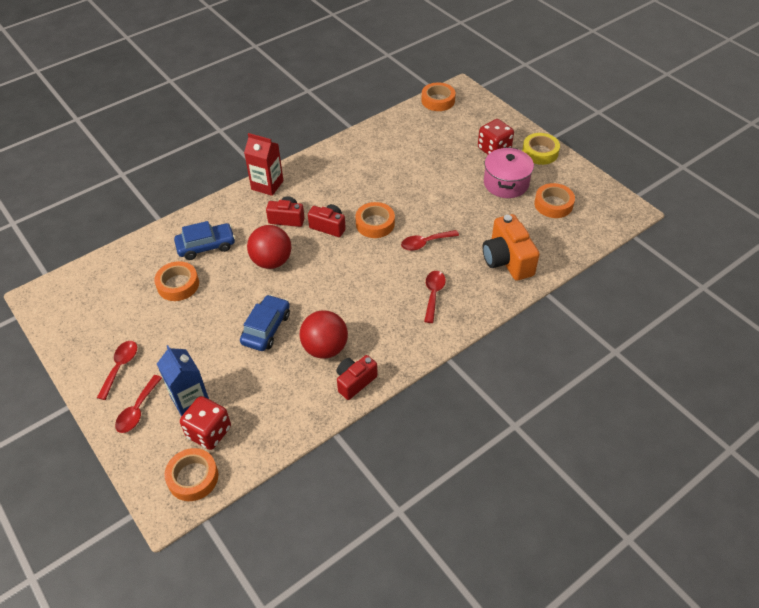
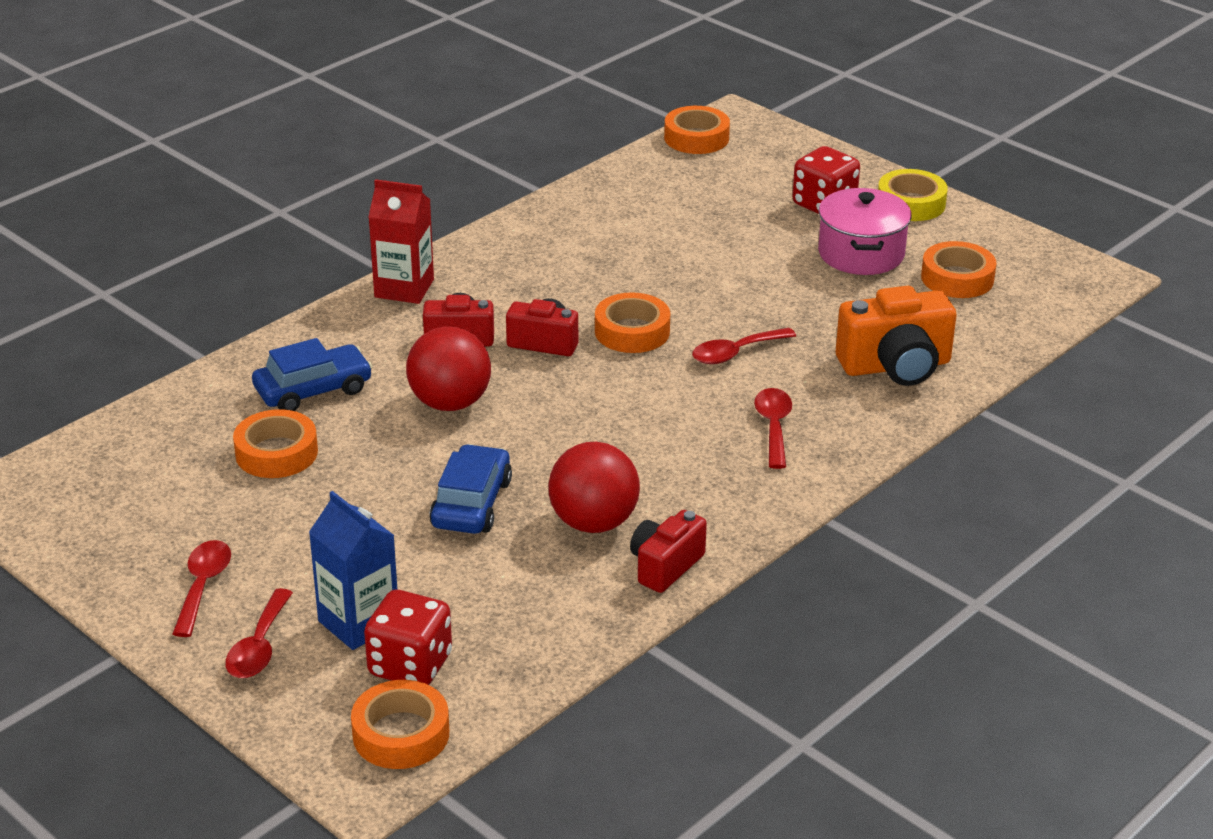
camera: 10 degrees left, 15 degrees down
orange camera [483,214,540,281] -> orange camera turned 75 degrees counterclockwise [836,286,957,386]

